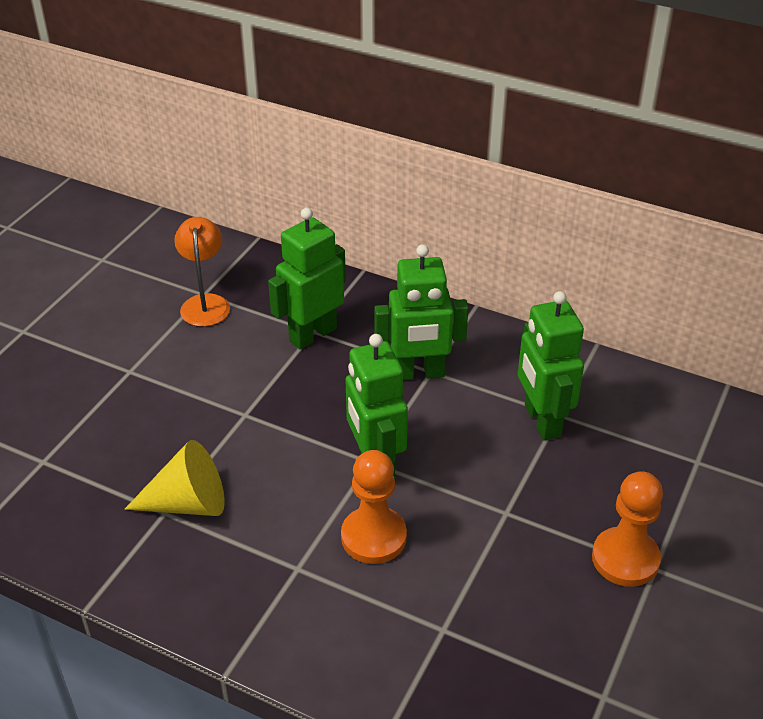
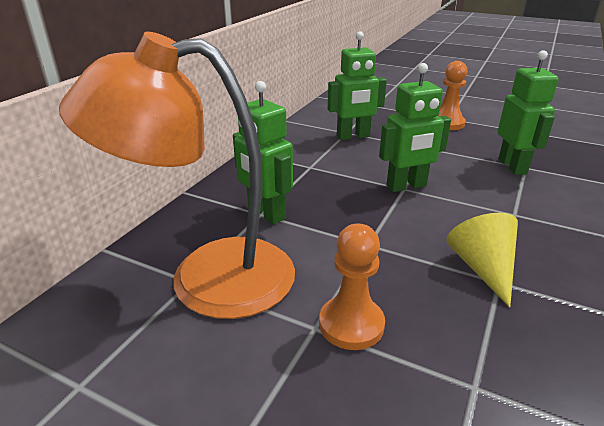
camera: 90 degrees left, 10 degrees down
orange lamp [174,217,230,327] -> orange lamp [59,32,295,319], size x2.24
orange pawn [341,450,407,564] -> orange pawn moved to [319,224,385,350]
green robot [374,244,468,380] -> green robot moved to [498,50,559,175]

